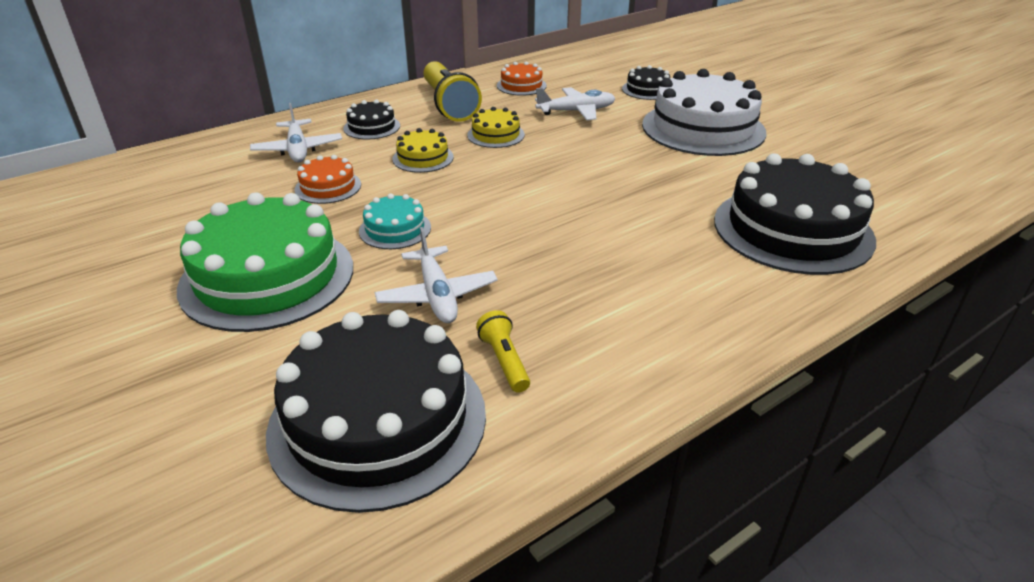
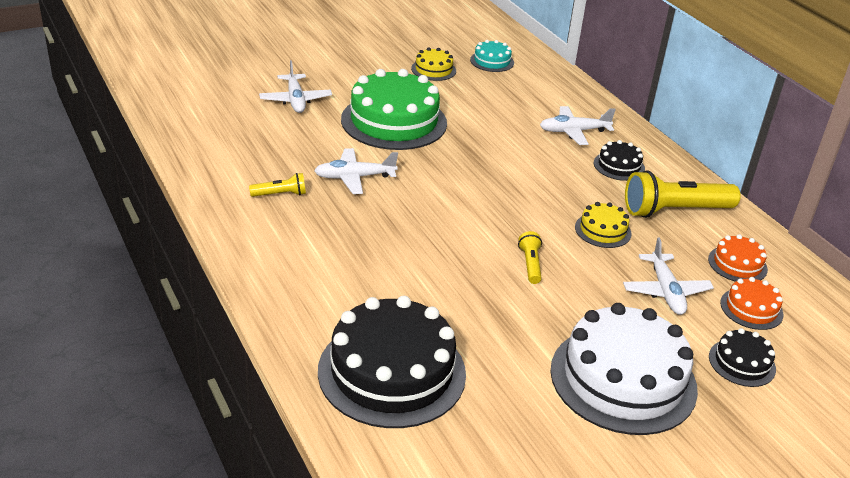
camera: 95 degrees right, 0 degrees up
black cake [266,310,486,513] -> none
orange cake [295,155,361,204] -> orange cake moved to [720,277,783,330]
turquoise cake [359,193,431,249] -> turquoise cake moved to [470,40,514,72]
yellow cake [392,128,454,173] -> yellow cake moved to [411,48,456,81]
none -> white plane [259,60,332,113]
none -> yellow flashlight [518,231,542,284]

